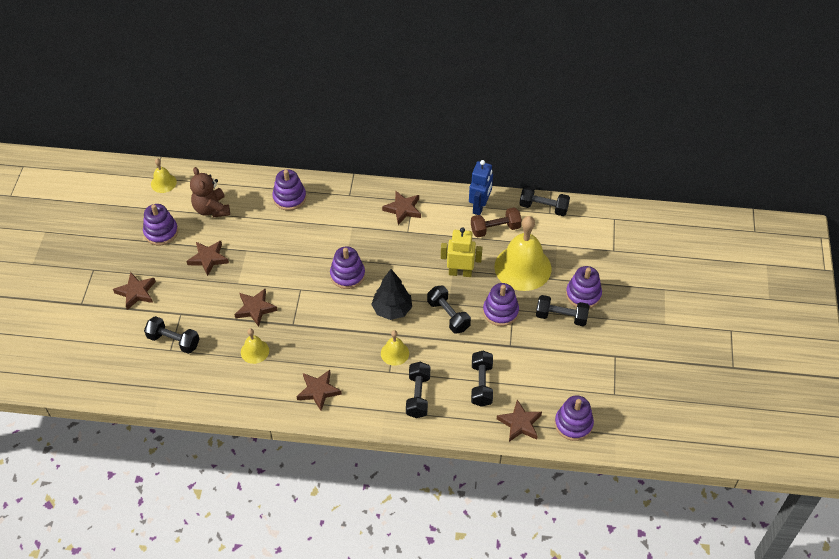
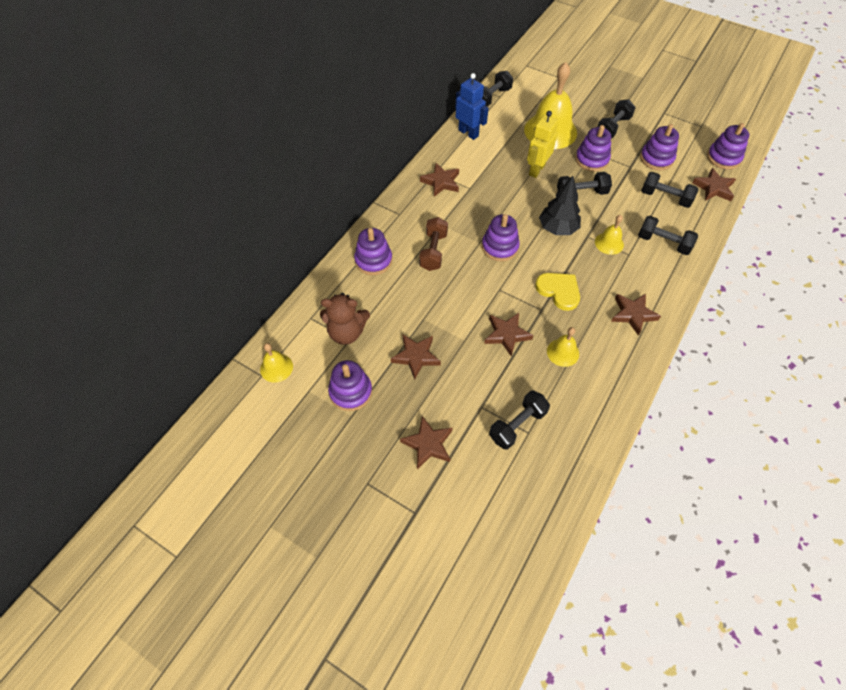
camera: 65 degrees left, 5 degrees up
brown dumbbell [471,207,522,237] -> brown dumbbell moved to [419,217,448,271]
purple stacking toy [566,266,602,308] -> purple stacking toy moved to [640,124,679,170]
none -> yellow heart [535,273,580,311]

